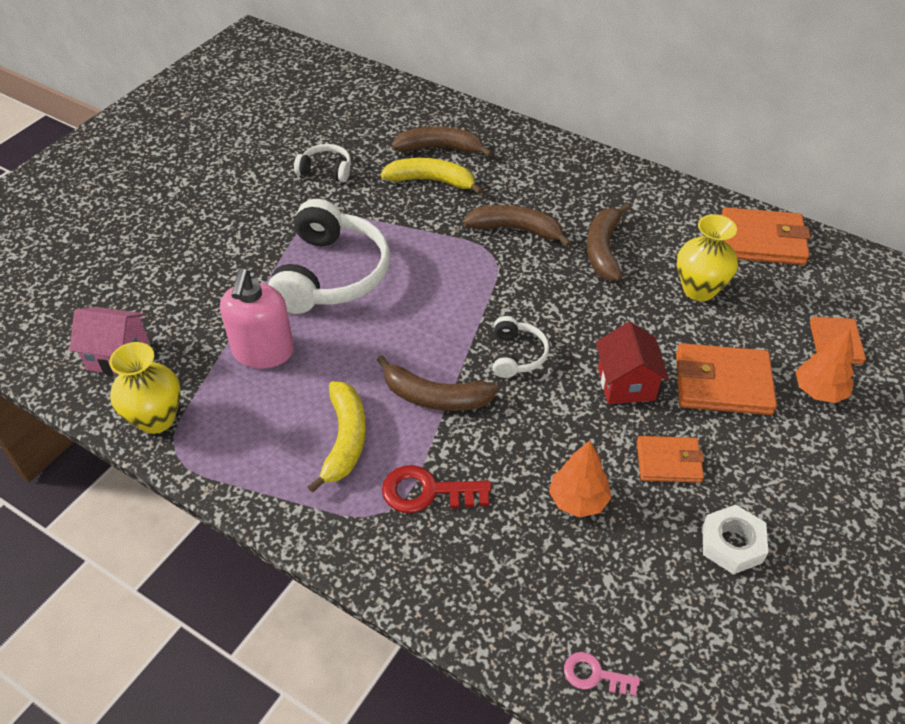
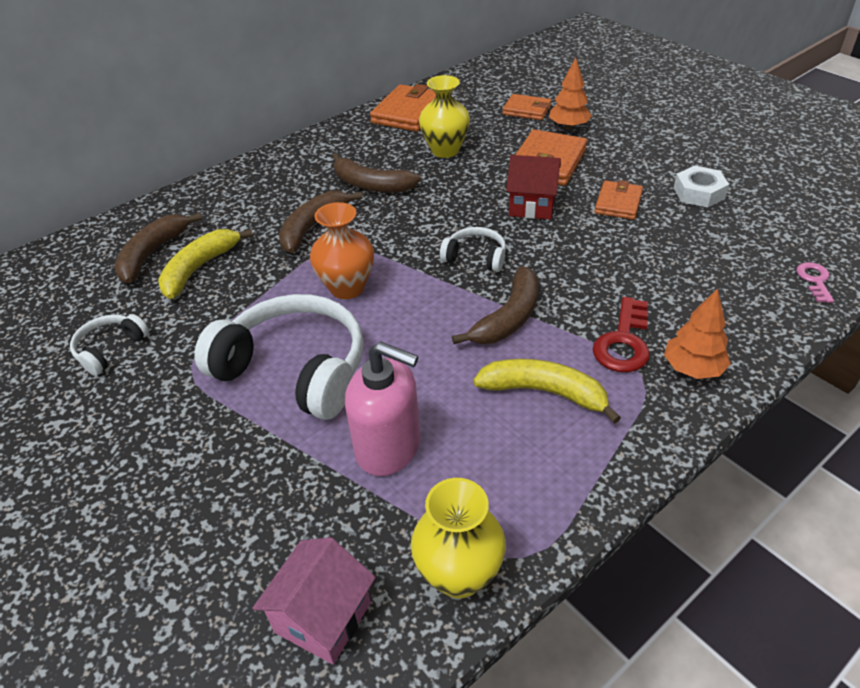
camera: 70 degrees left, 5 degrees down
orange tree [549,441,611,518] -> orange tree moved to [664,288,731,379]
pink key [564,652,640,696] -> pink key turned 150 degrees clockwise [797,262,834,303]
none -> orange vase [310,202,374,299]

